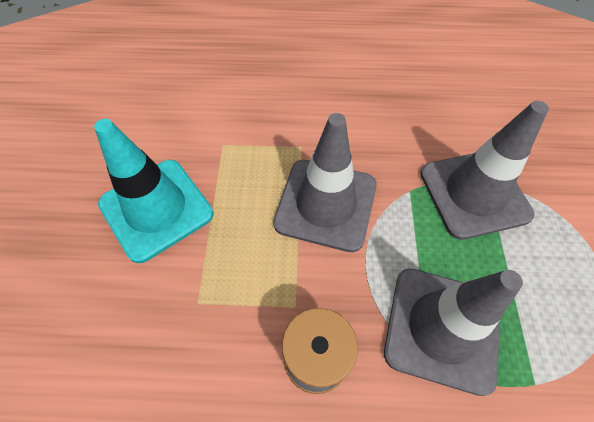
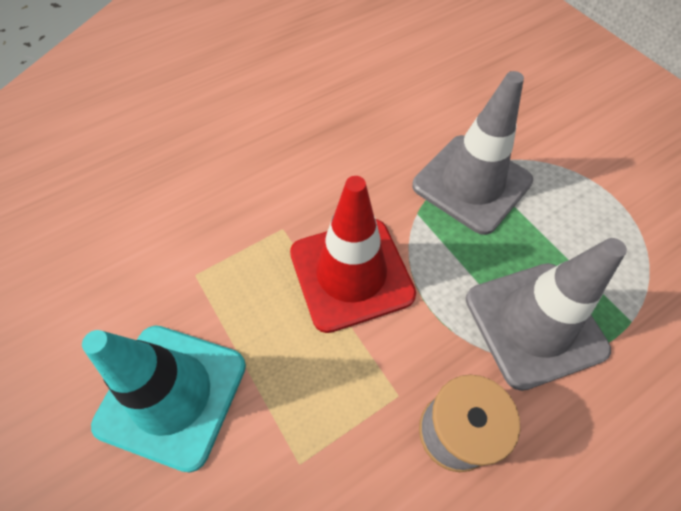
camera: 35 degrees left, 0 degrees up
grey traffic cone [273,113,377,252] -> red traffic cone [290,176,416,333]

